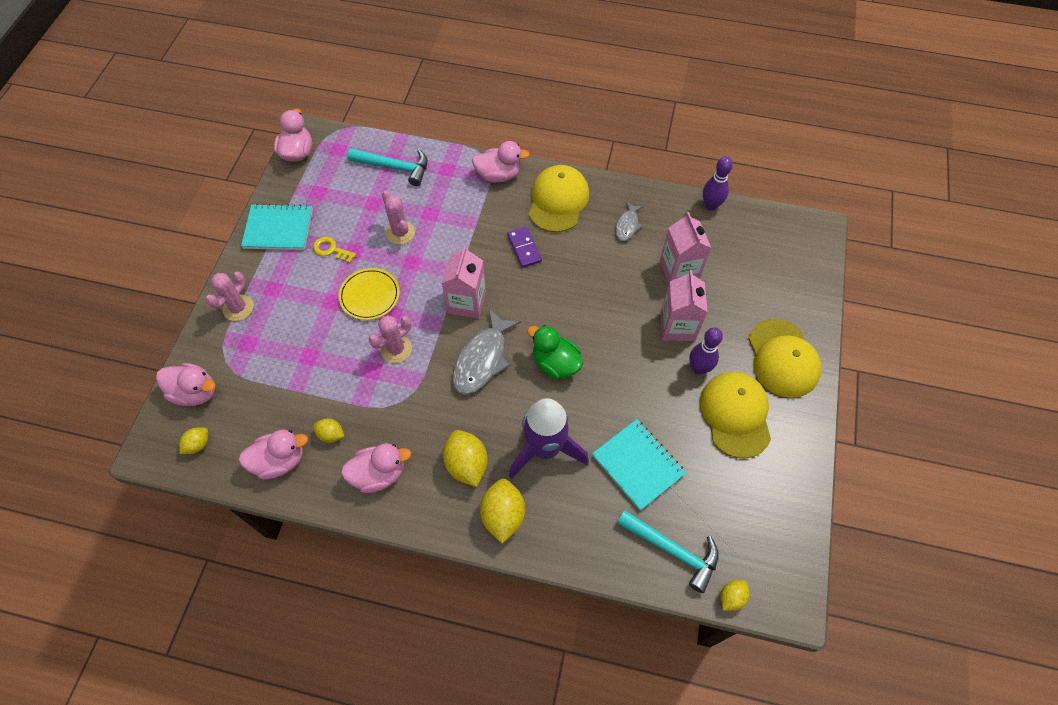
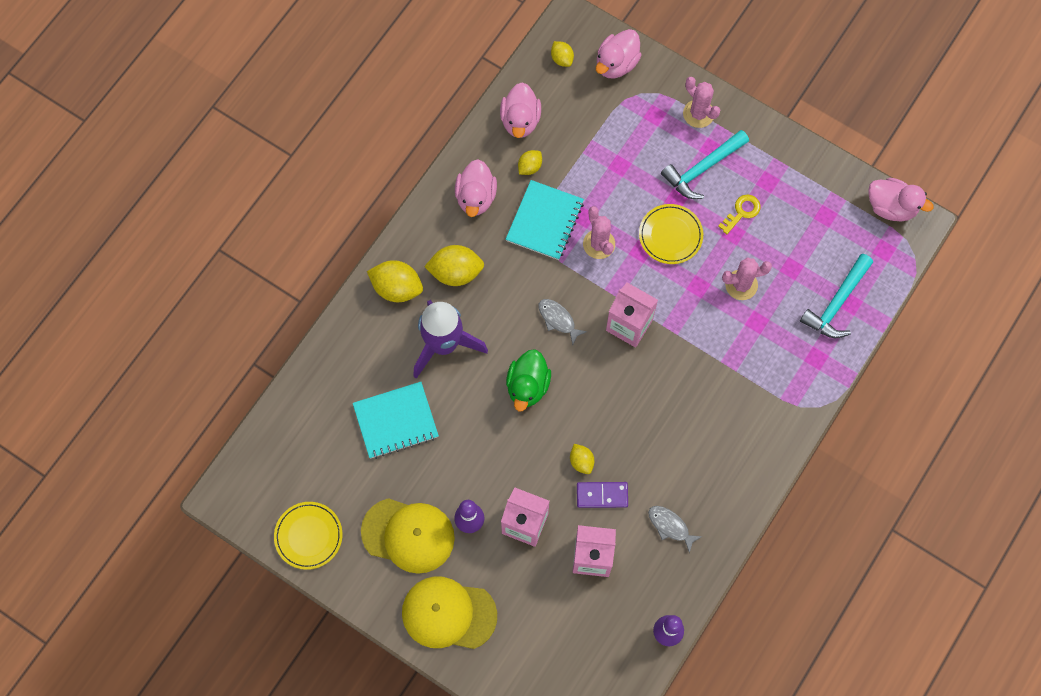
camera: 110 degrees right, 10 degrees up
turquoise notebook [241,204,313,250] -> turquoise notebook moved to [506,180,584,260]
grey fish [453,309,521,395] -> grey fish [539,299,587,345], size x0.55
pink duck [472,141,530,183] -> none
purple domino [507,226,542,268] -> purple domino moved to [577,482,628,508]
green duck [527,325,583,379] -> green duck turned 135 degrees clockwise [506,349,551,412]
yellow cap [528,165,589,232] -> none
turquoise hammer [617,510,719,593] -> turquoise hammer moved to [661,130,749,199]
yellow lemon [721,580,749,611] -> yellow lemon moved to [570,444,594,474]
none -> yellow plate [274,502,342,570]

